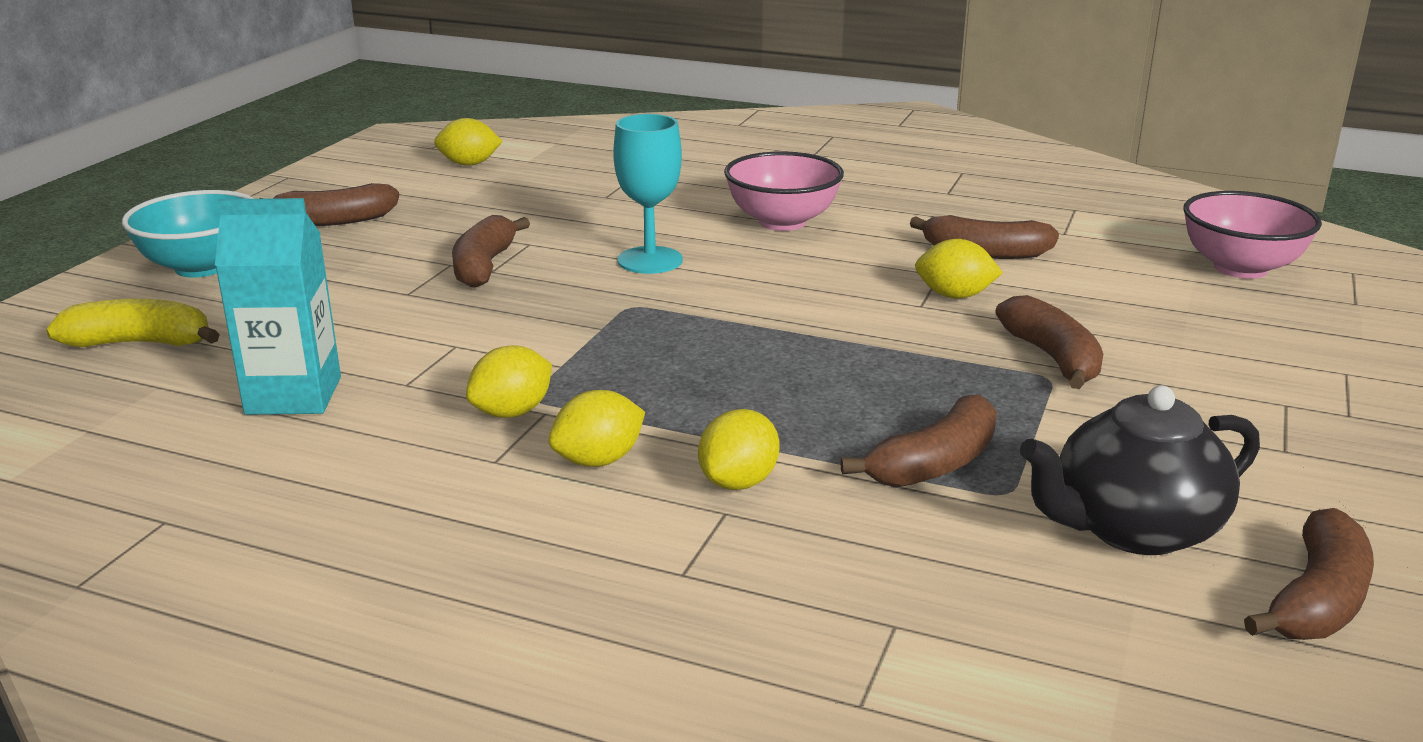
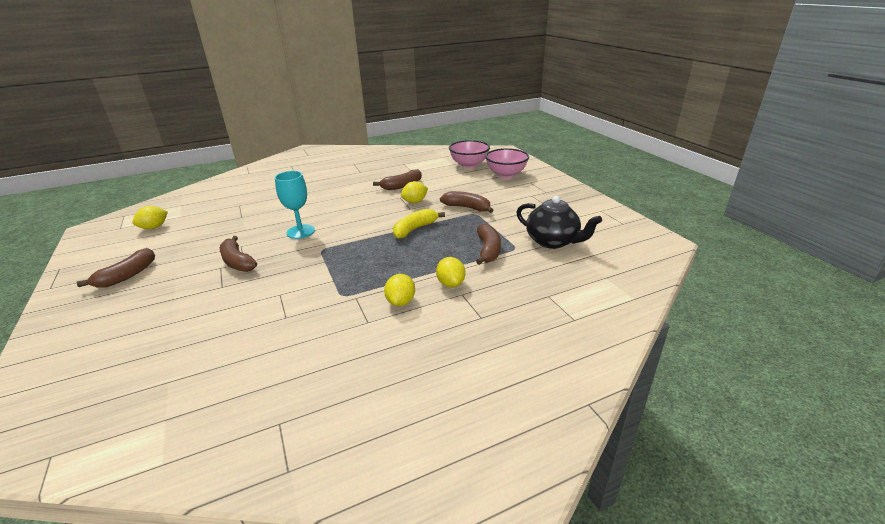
camera: 45 degrees left, 5 degrees up
yellow banana [46,299,220,347] -> yellow banana moved to [393,209,445,239]
turquoise bowl [122,190,254,278] -> none
turquoise carton [215,198,341,415] -> none
yellow lemon [466,345,552,418] -> none
pink bowl [724,151,844,231] -> pink bowl moved to [485,148,529,178]
black teapot [1020,386,1260,555] -> black teapot turned 75 degrees counterclockwise [516,196,602,249]
brown banana [1244,508,1374,640] -> none

